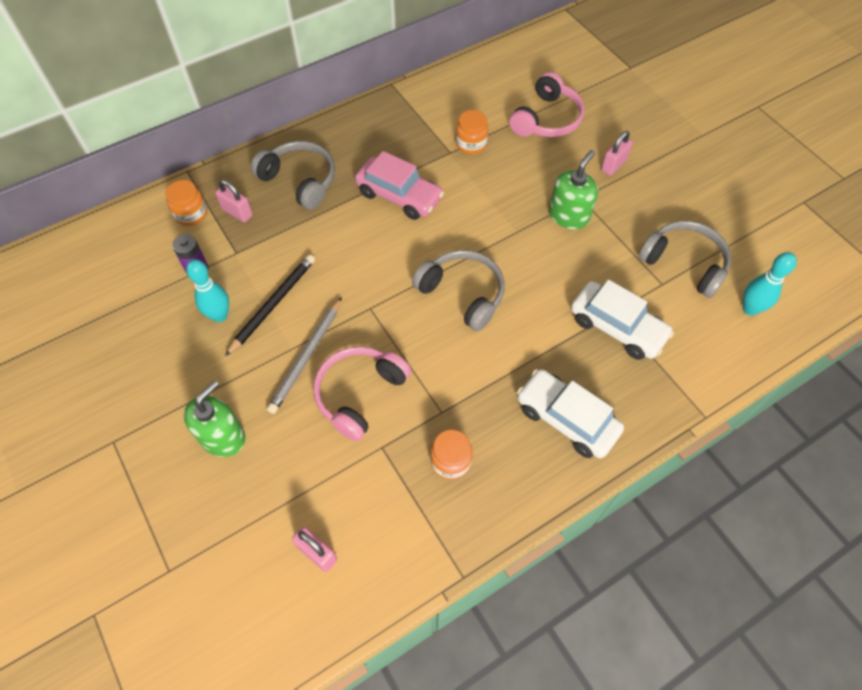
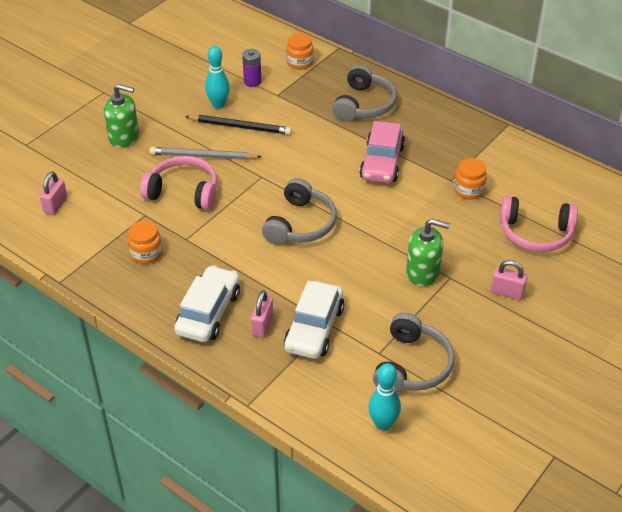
camera: 70 degrees right, 15 degrees down
pink padlock [215,180,253,222] -> pink padlock moved to [251,290,273,338]

